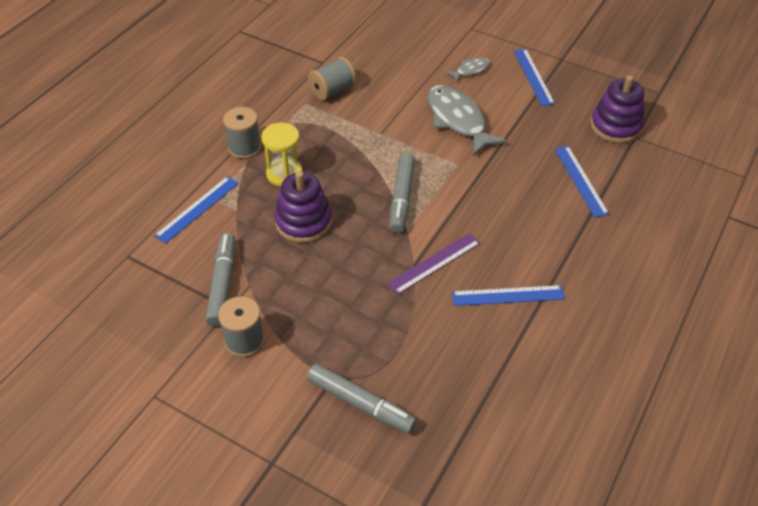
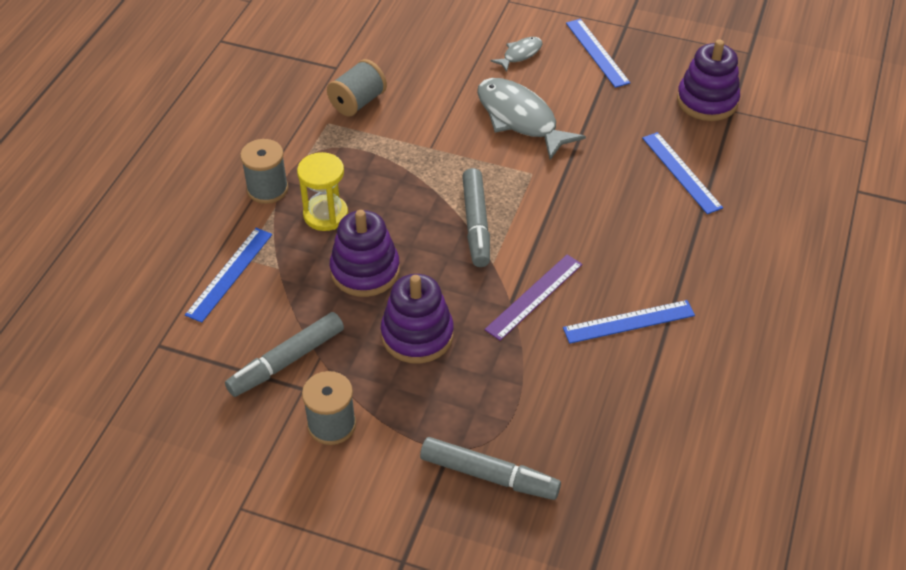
camera: 10 degrees left, 0 degrees up
grey marker [206,233,235,327] -> grey marker turned 120 degrees counterclockwise [225,312,344,397]
none -> purple stacking toy [381,274,454,364]

